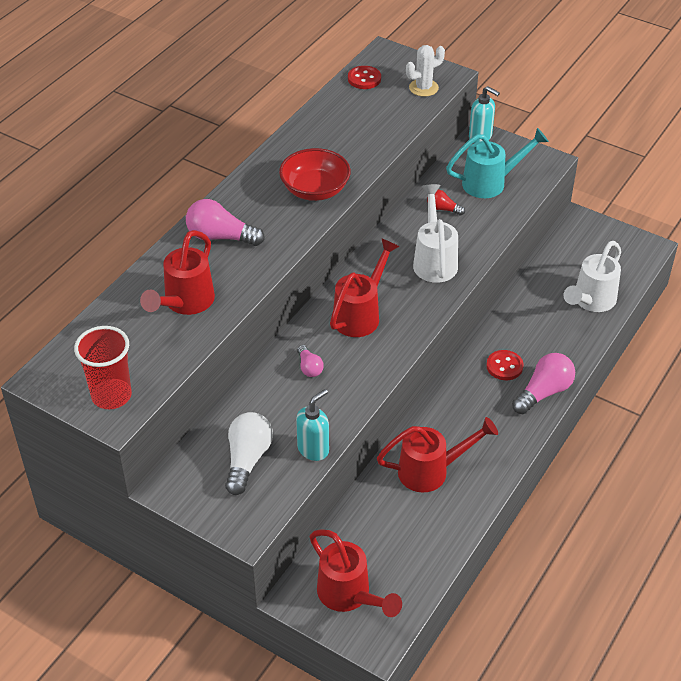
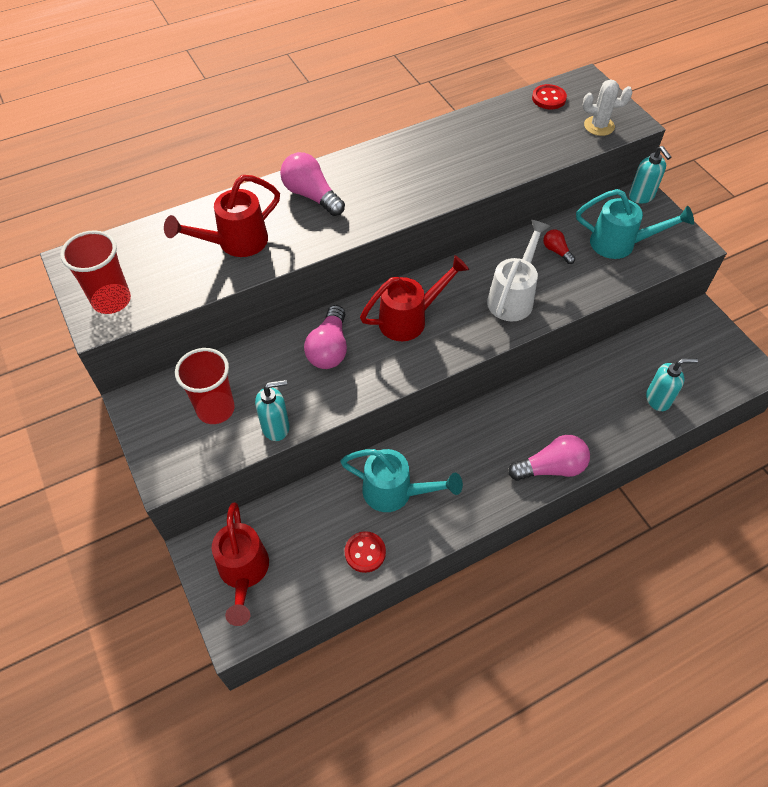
camera: 30 degrees right, 10 degrees up
white light bulb [225,412,273,495] -> red cup [175,348,235,424]
red bowl [279,148,351,201] -> none
pink light bulb [297,345,324,377] -> pink light bulb [304,305,347,369], size x1.82
red watering can [377,417,498,493] -> turquoise watering can [340,449,463,512]
red button [486,350,524,380] -> red button moved to [345,531,386,573]
white watering can [564,241,621,312] -> turquoise soap dispenser [646,358,698,411]

